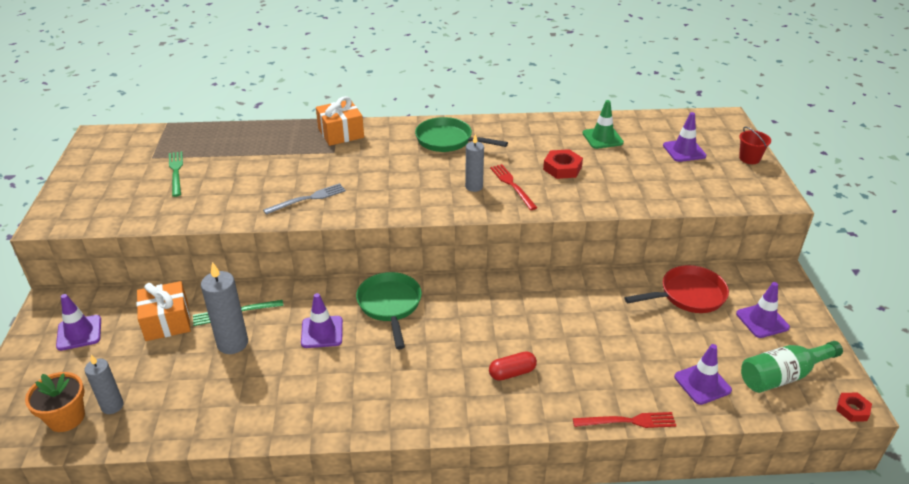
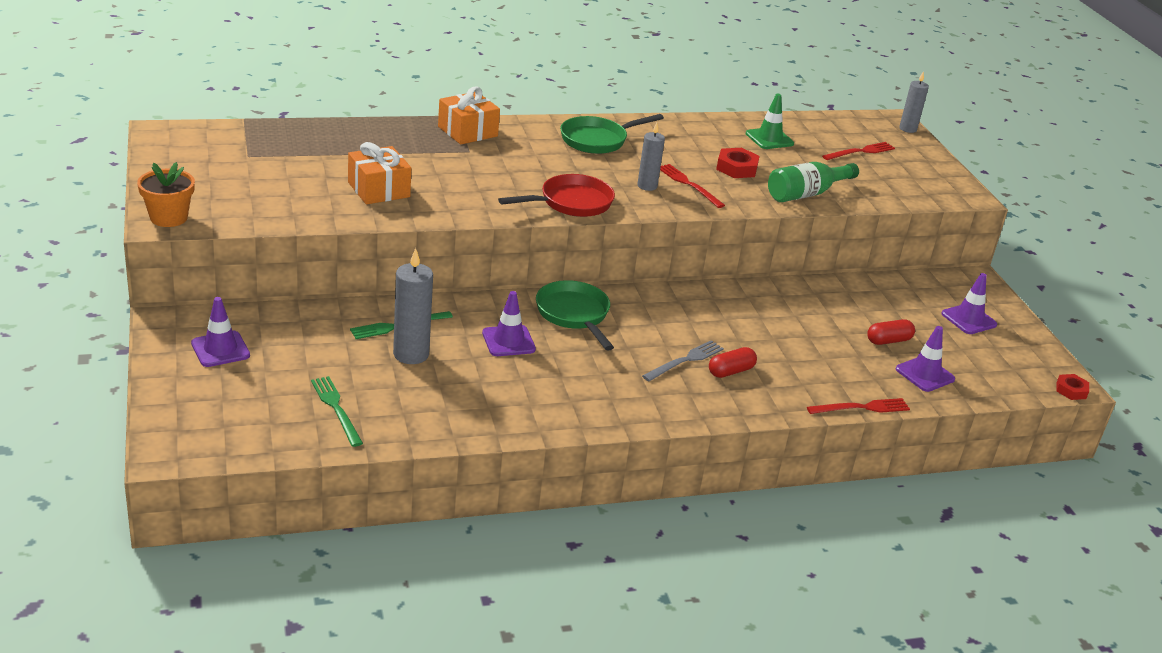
camera: 15 degrees left, 5 degrees down
orange flower pot [25,372,85,432] -> orange flower pot moved to [137,162,195,227]
grey candle [84,355,124,414] -> grey candle moved to [899,71,929,133]
orange gift [137,281,191,341] -> orange gift moved to [348,142,411,204]
green fork [169,151,183,197] -> green fork moved to [311,376,363,447]
grey fork [263,183,346,215] -> grey fork moved to [642,340,724,381]
green pan [415,117,508,152] -> green pan turned 45 degrees counterclockwise [560,114,664,154]
red pan [624,265,729,313] -> red pan moved to [498,174,615,217]
purple traffic cone [663,112,707,162] -> red fork [822,142,895,160]
red bucket [739,127,771,164] -> none
green bottle [741,341,843,393] -> green bottle moved to [768,162,859,202]
none -> red capsule [867,319,915,345]

